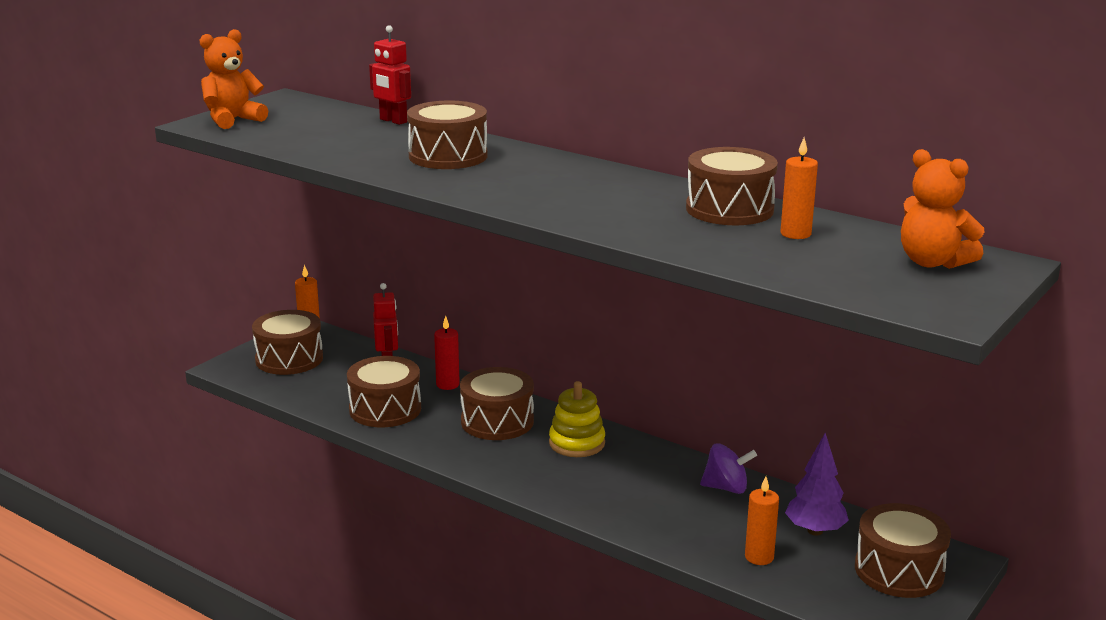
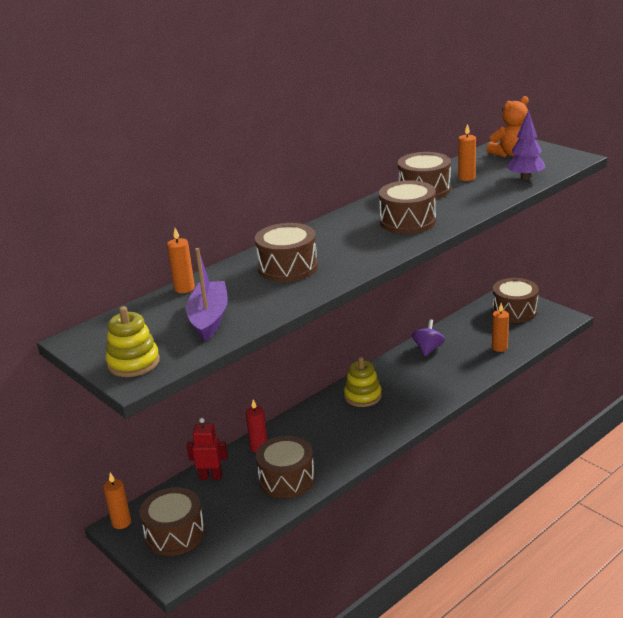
camera: 75 degrees left, 5 degrees up
orange teddy bear [200,29,268,129] -> yellow stacking toy [105,306,160,377]
red robot [369,25,411,125] -> orange candle [167,228,195,293]
brown drum [460,367,534,440] -> brown drum moved to [379,180,436,234]
purple tree [785,433,849,536] -> purple tree moved to [506,110,546,180]
none -> purple boat [186,248,228,341]

